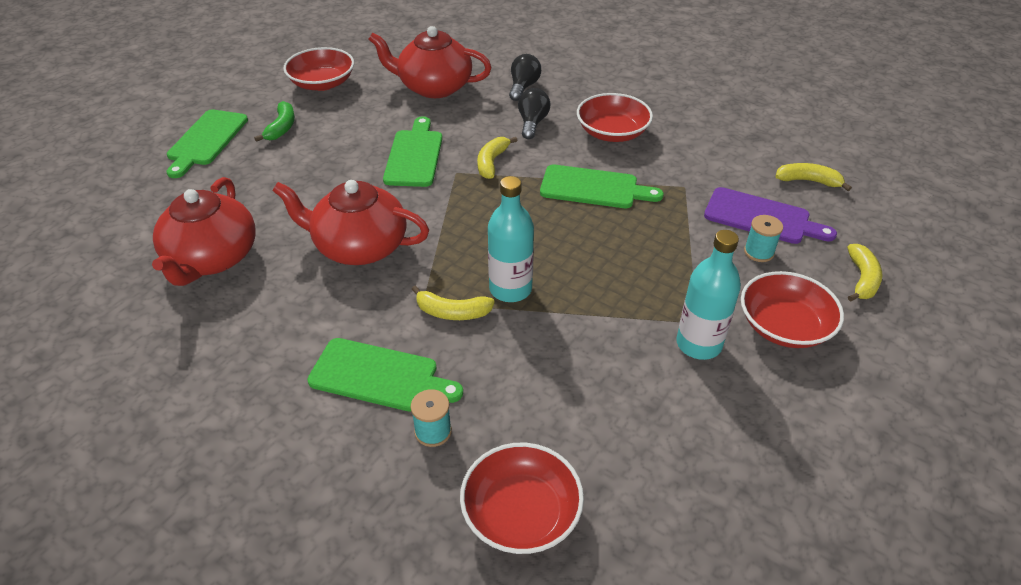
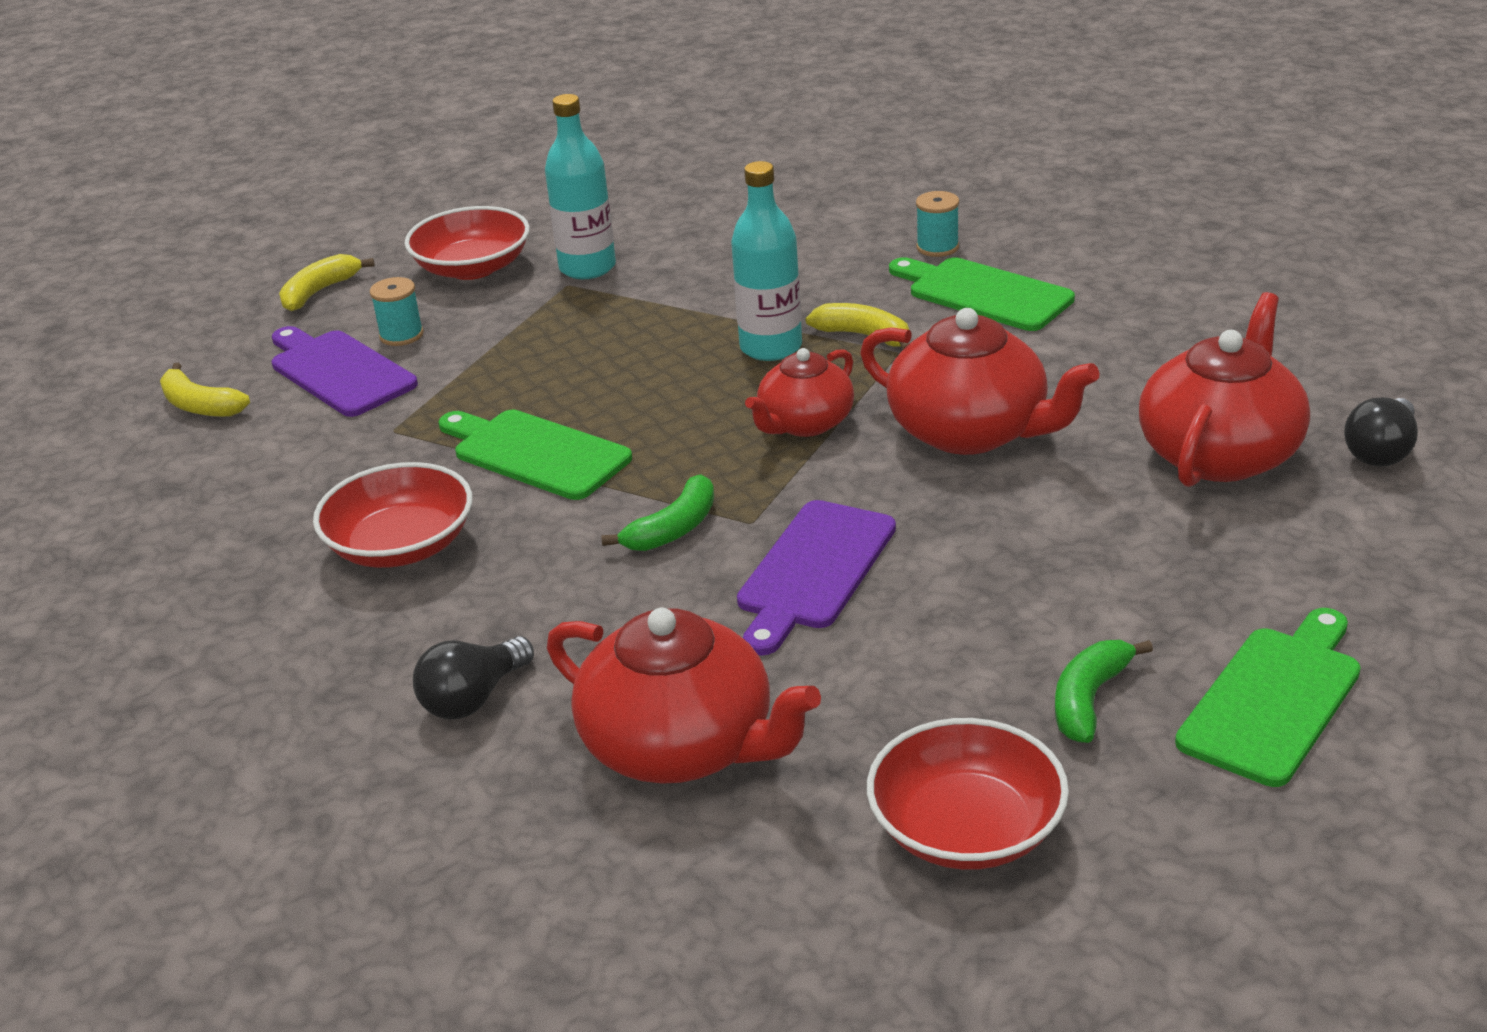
camera: 155 degrees left, 10 degrees down
green cutting board [383,116,442,187] -> purple cutting board [737,500,896,655]
red bowl [460,443,584,554] -> none
yellow banana [477,137,518,179] -> green banana [601,474,714,551]
black light bulb [518,88,551,139] -> black light bulb moved to [1344,397,1418,467]
none -> red teapot [745,348,854,437]

